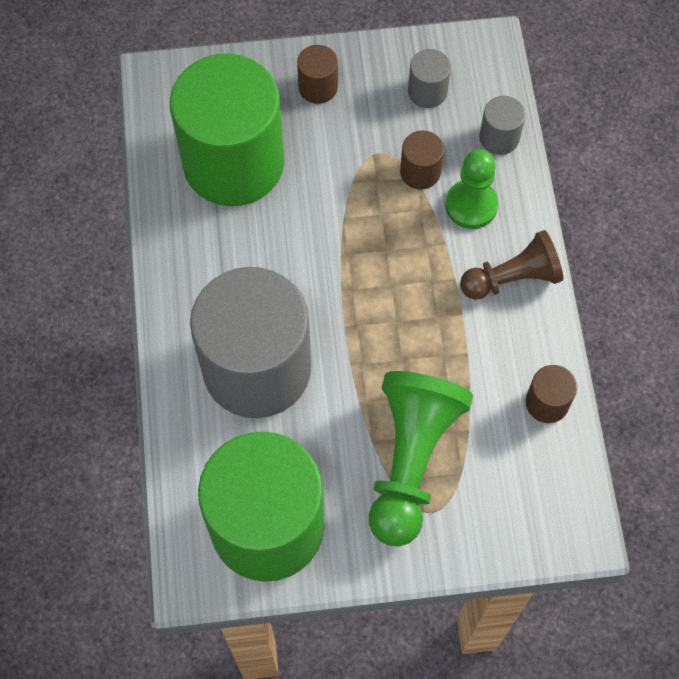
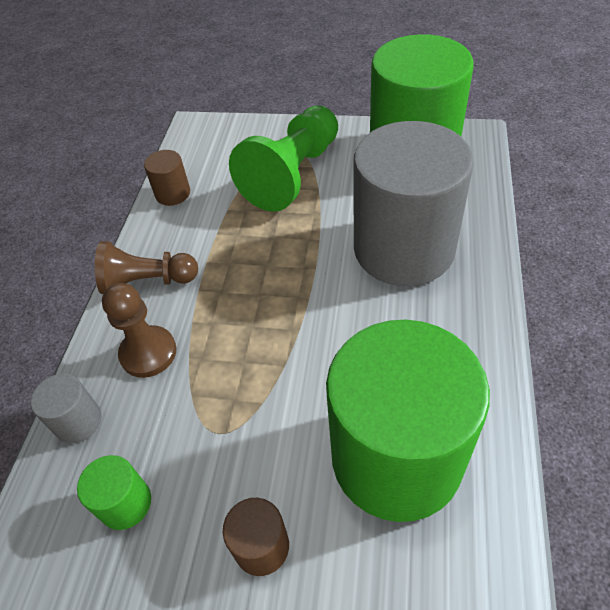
camera: 160 degrees left, 15 degrees down
brown cylinder [400,130,444,189] -> none
grey cylinder [408,49,451,108] -> green cylinder [77,455,151,530]
green pawn [445,150,498,229] -> brown pawn [102,283,177,378]

